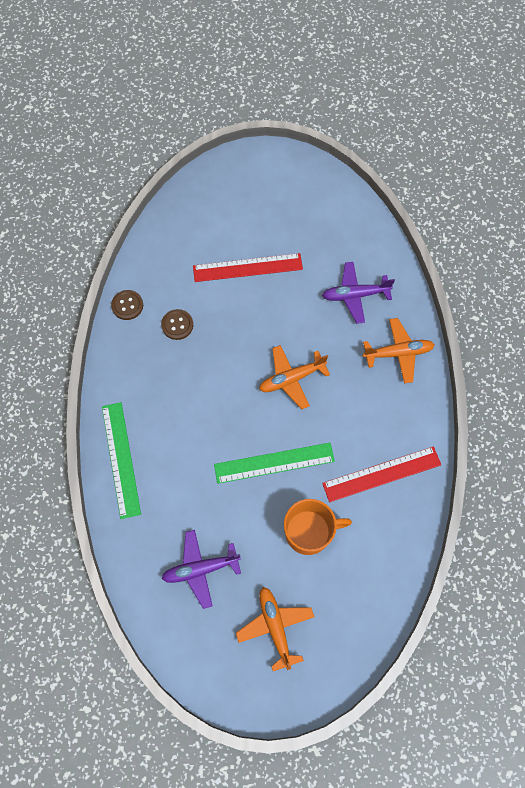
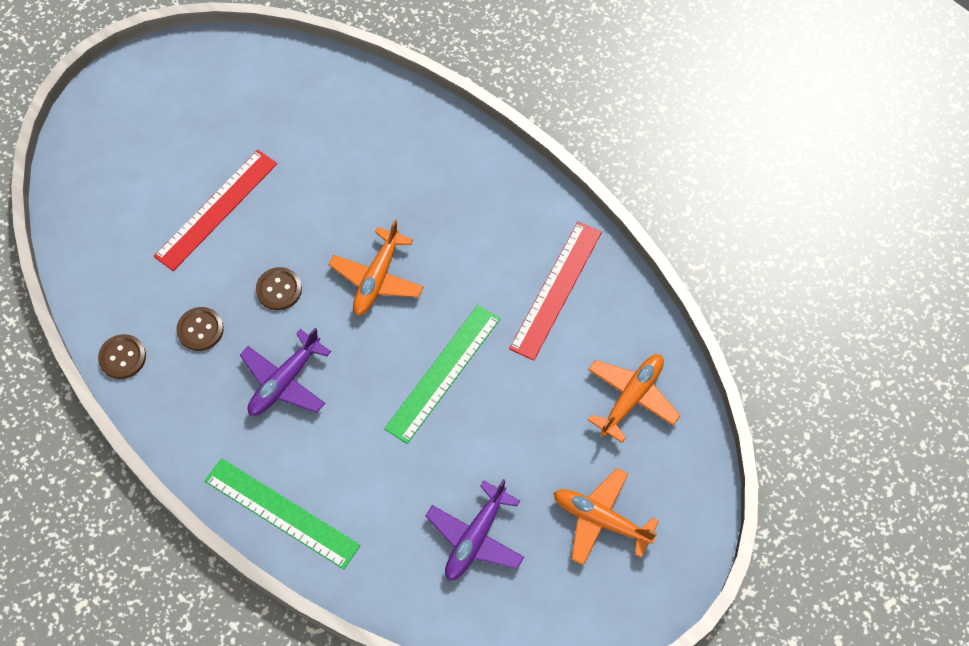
camera: 45 degrees left, 5 degrees down
orange mug [284,499,352,555] -> none
purple plane [322,262,395,324] -> purple plane moved to [240,328,331,416]
orange plane [363,318,434,383] -> orange plane moved to [588,354,681,443]
none -> brown button [256,267,302,310]

